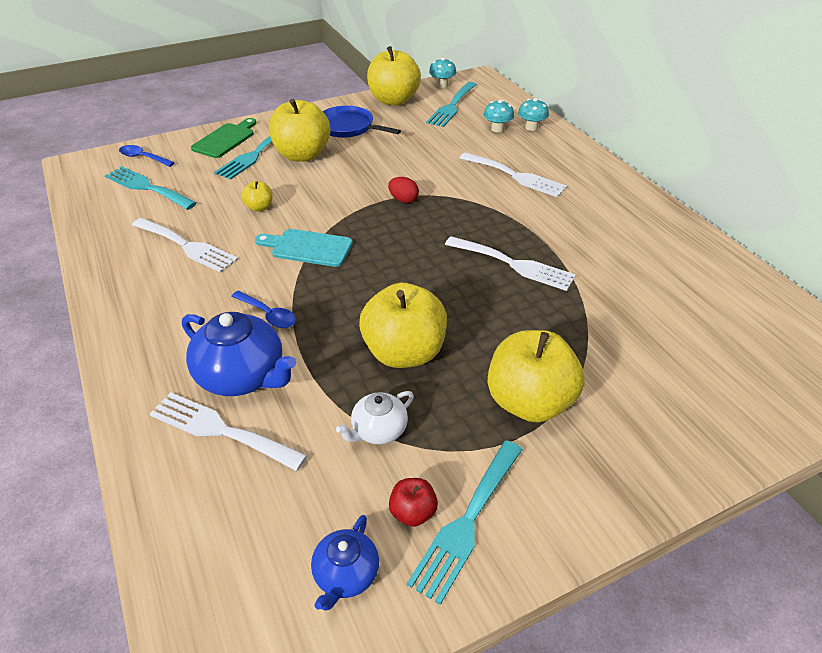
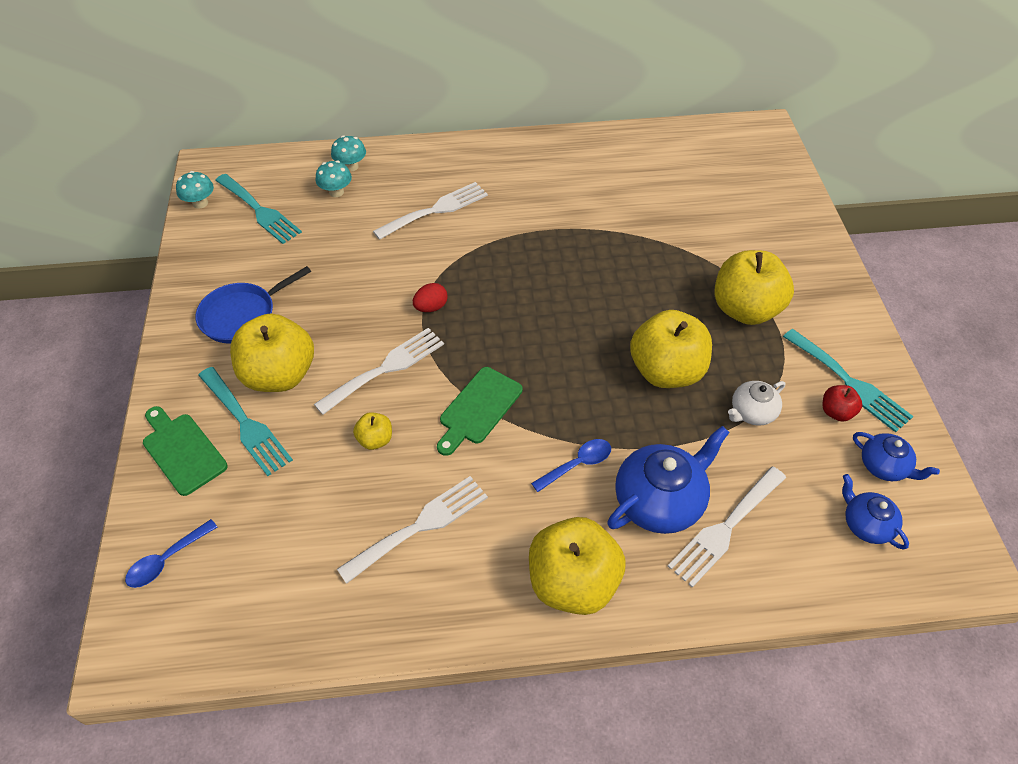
camera: 70 degrees left, 10 degrees up
turquoise fork [105,166,197,210] -> none
turquoise cutting board [255,229,353,267] -> green cutting board [437,367,522,456]
white teapot [336,391,414,444] -> white teapot turned 75 degrees clockwise [728,381,785,425]
yellow apple [367,46,421,106] -> yellow apple moved to [529,517,626,615]
white fork [445,236,576,291] -> white fork moved to [314,328,444,415]
none -> blue teapot [842,474,909,550]

